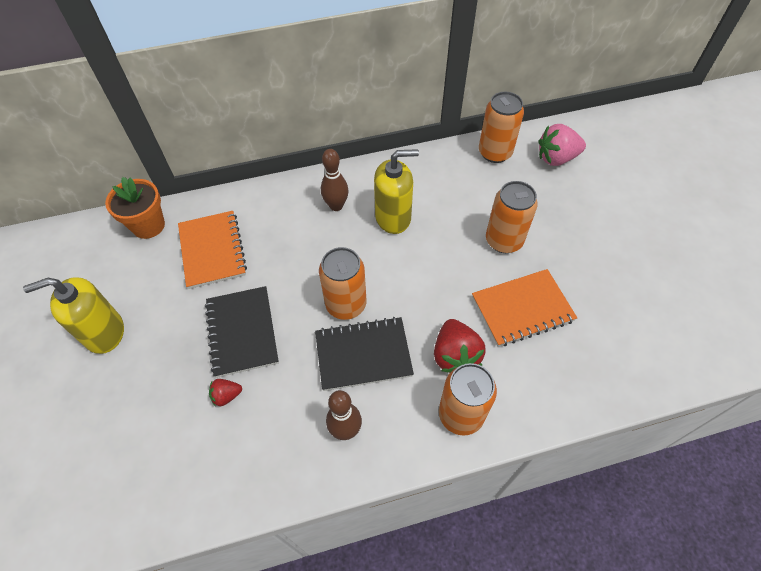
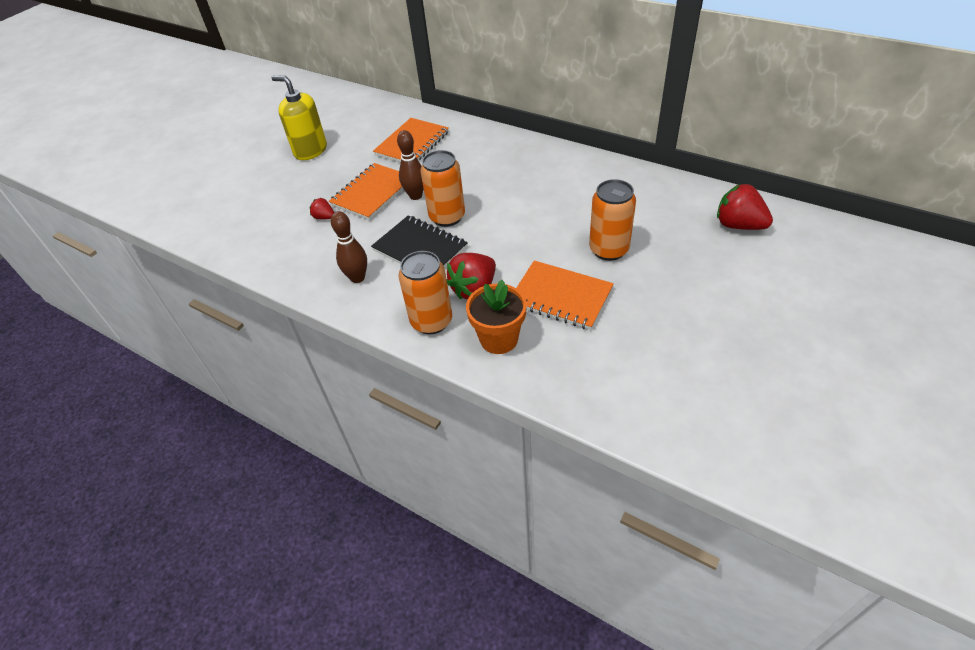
camera: 50 degrees right, 10 degrees down
orange flower pot [105,177,165,239] -> orange flower pot moved to [466,280,527,354]
black notebook [205,286,279,378] -> orange notebook [329,163,404,220]
brown bowling pin [321,149,349,211] -> brown bowling pin moved to [397,130,424,200]
yellow soap dispenser [374,149,419,234] -> none
orange can [479,92,524,163] -> none
pink strawberry [539,124,586,166] -> red strawberry [717,184,773,230]

